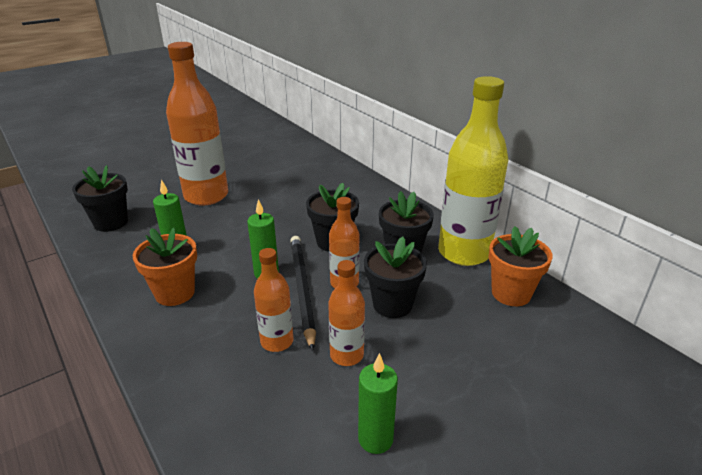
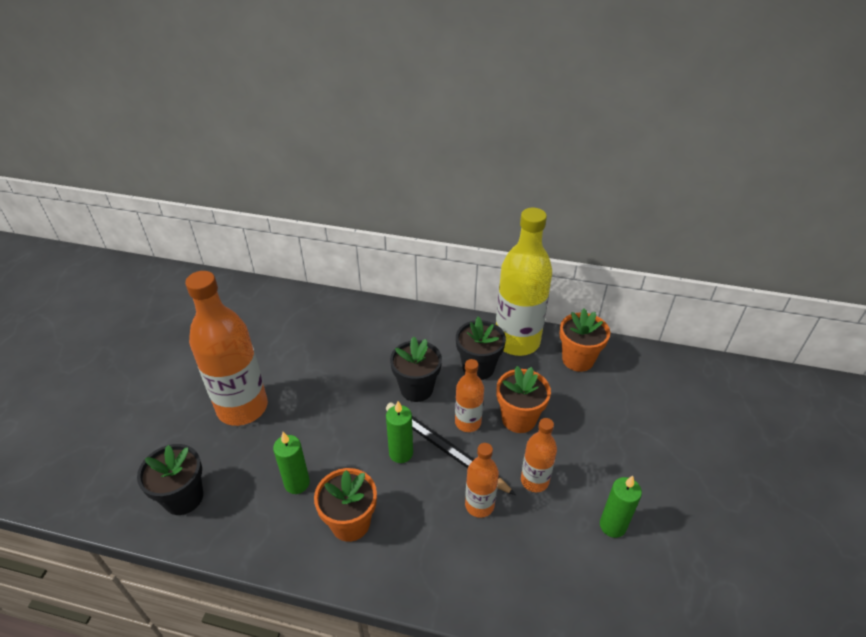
camera: 40 degrees left, 10 degrees up
black flower pot [364,237,427,318] -> orange flower pot [497,366,551,433]

